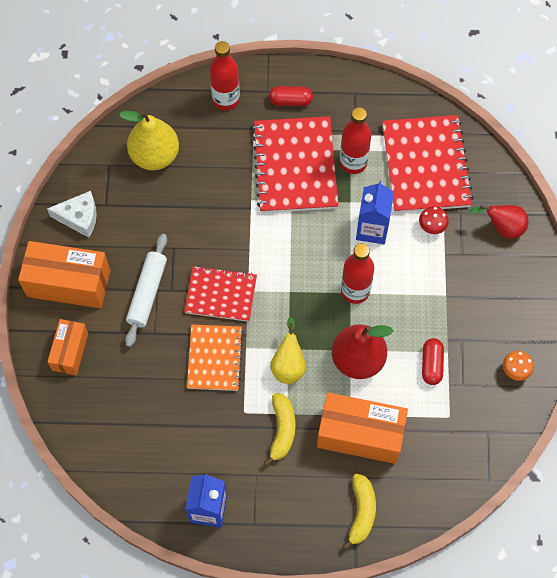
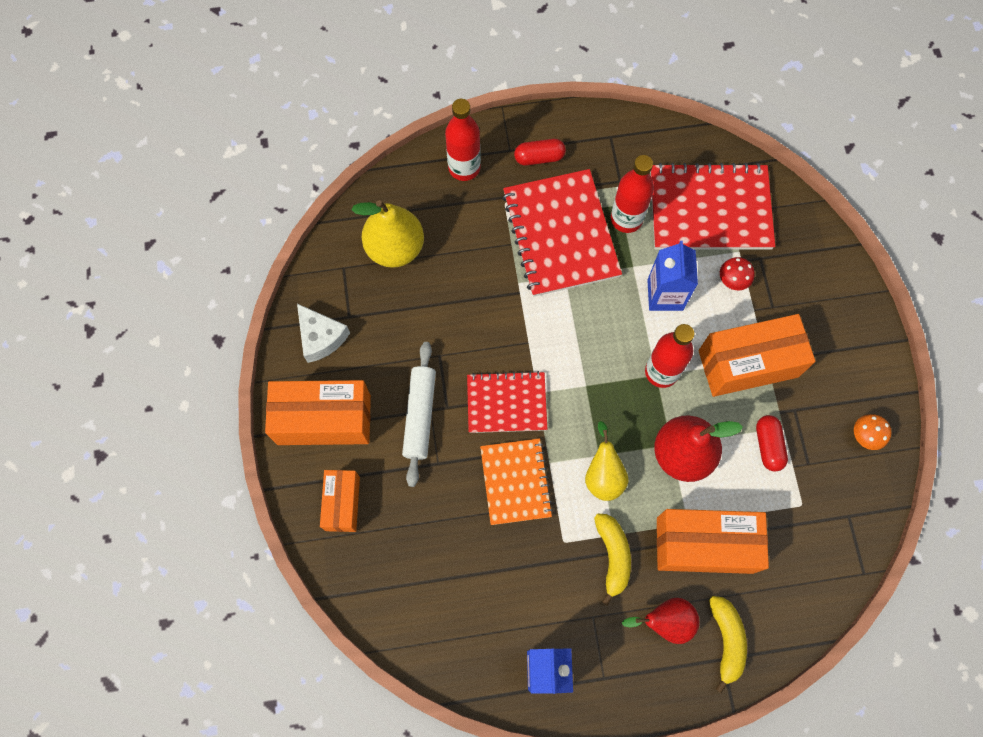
camera: 10 degrees left, 5 degrees up
white cheese [47,191,97,238] -> white cheese turned 60 degrees clockwise [297,304,350,363]
red notebook [382,115,474,213] -> red notebook turned 75 degrees counterclockwise [650,163,775,250]
red pear [469,205,529,239] -> red pear moved to [622,598,699,644]
none -> orange box [698,314,816,397]

